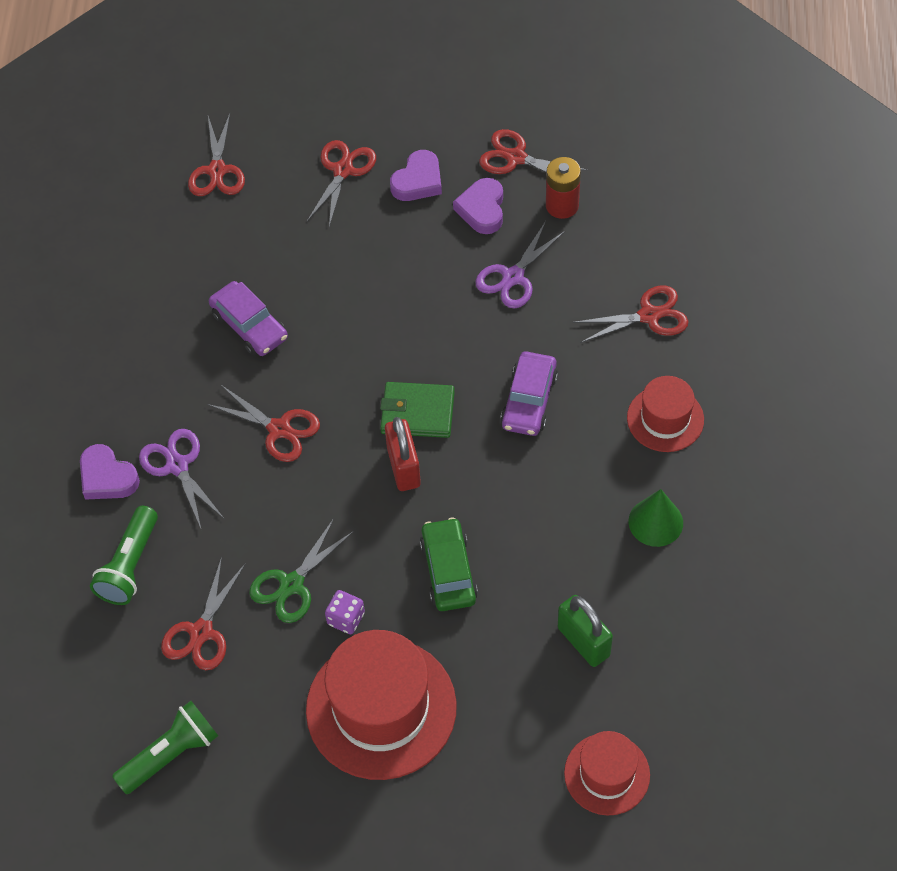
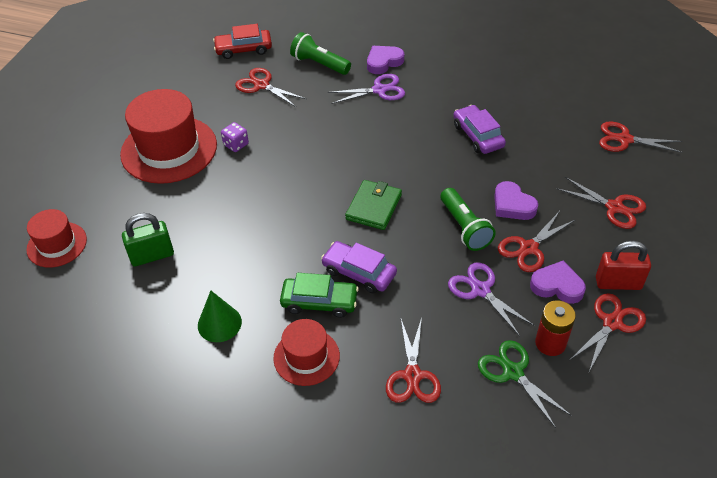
camera: 105 degrees right, 10 degrees down
green flashlight [112,701,218,794] -> green flashlight moved to [440,188,496,251]
red scissors [207,385,320,462] -> red scissors moved to [498,211,575,272]
purple car [209,281,288,356] -> purple car turned 90 degrees clockwise [453,105,506,154]
green scissors [250,518,354,623] -> green scissors moved to [478,340,572,428]
red padlock [385,417,421,491] -> red padlock moved to [596,241,651,290]
purple heart [390,150,442,201] -> purple heart moved to [494,181,538,220]
green car [420,517,478,611] -> green car moved to [280,273,359,318]
none -> red car [213,24,272,59]

